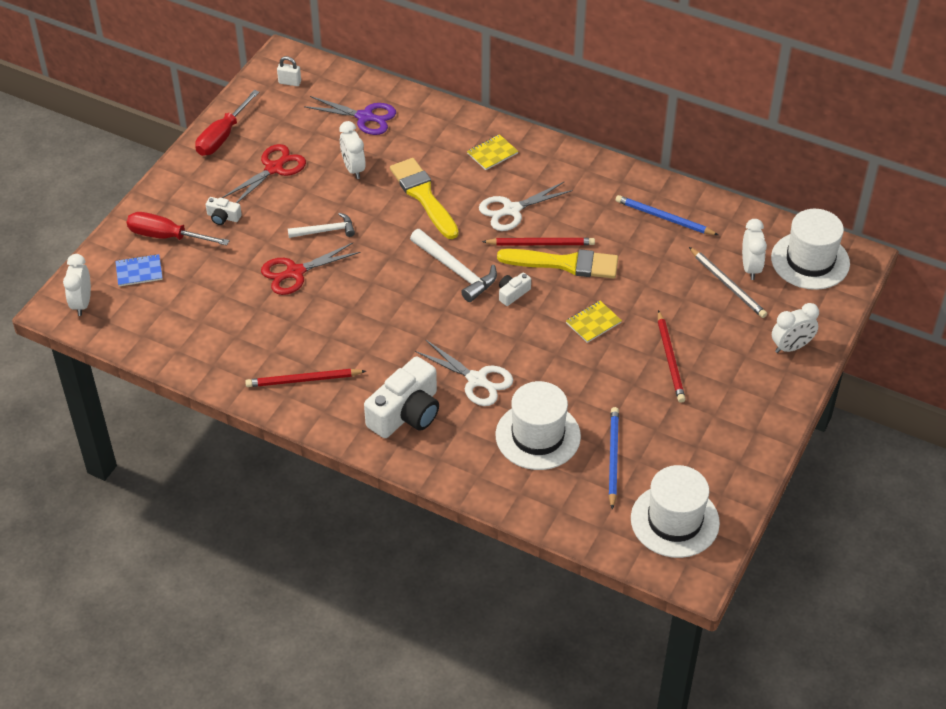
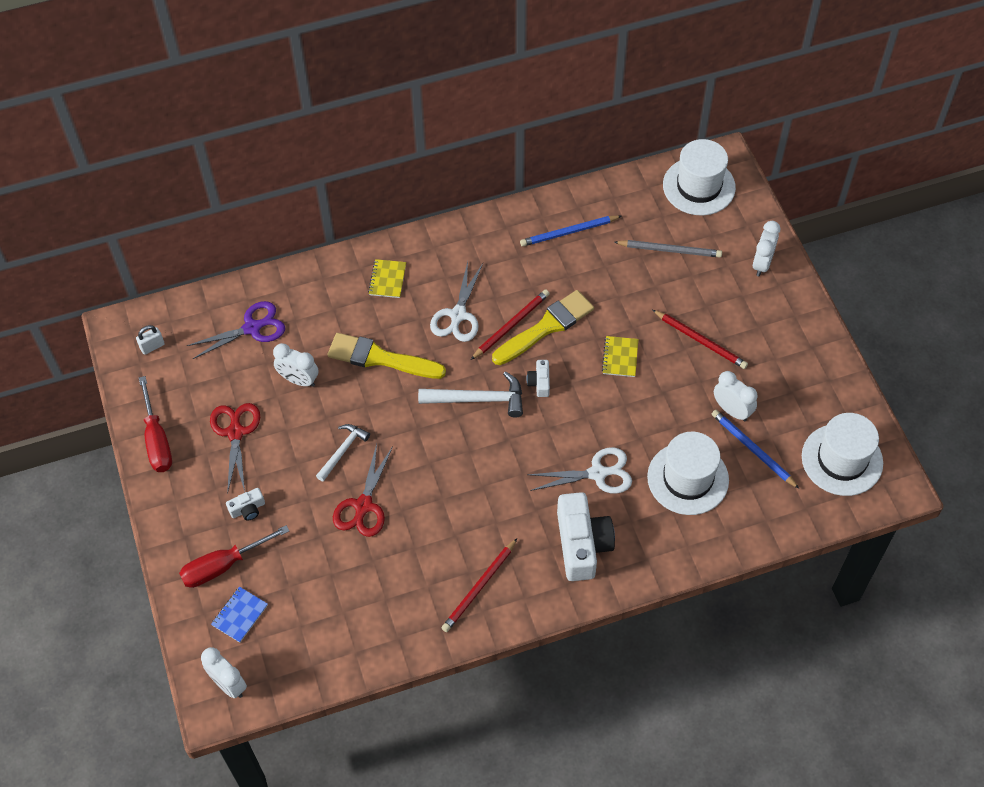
camera: 45 degrees left, 10 degrees up
white clock [742,219,767,280] -> white clock moved to [714,371,758,421]

